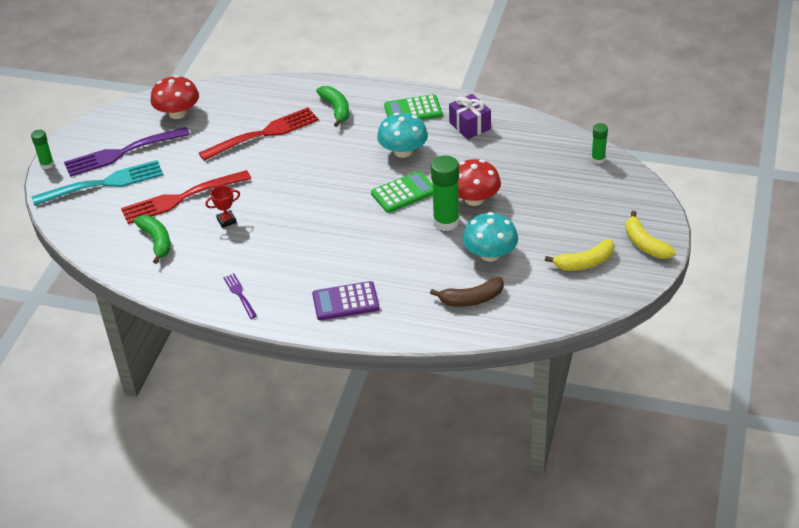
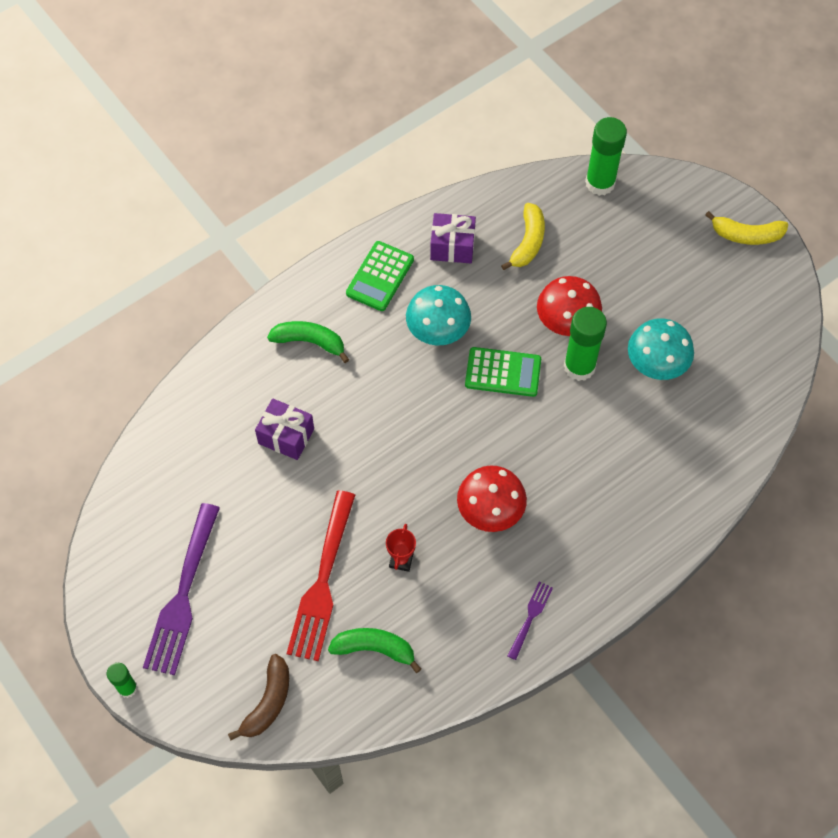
camera: 55 degrees left, 20 degrees up
turquoise fork [31,160,163,206] -> none
red mushroom [151,75,199,119] -> red mushroom moved to [457,465,527,532]
red fork [199,107,319,161] -> purple gift [255,398,314,460]
purple fork [223,273,257,319] -> purple fork turned 105 degrees clockwise [507,581,553,660]
purple calculator [312,281,379,320] -> none
green calculator [371,171,433,213] -> green calculator turned 90 degrees clockwise [465,347,541,397]
brown banana [430,277,504,307] -> brown banana moved to [228,654,289,740]
yellow banana [545,239,615,271] -> yellow banana moved to [501,203,545,270]
green glue stick [591,123,608,164] -> green glue stick [585,117,627,196], size x1.79

